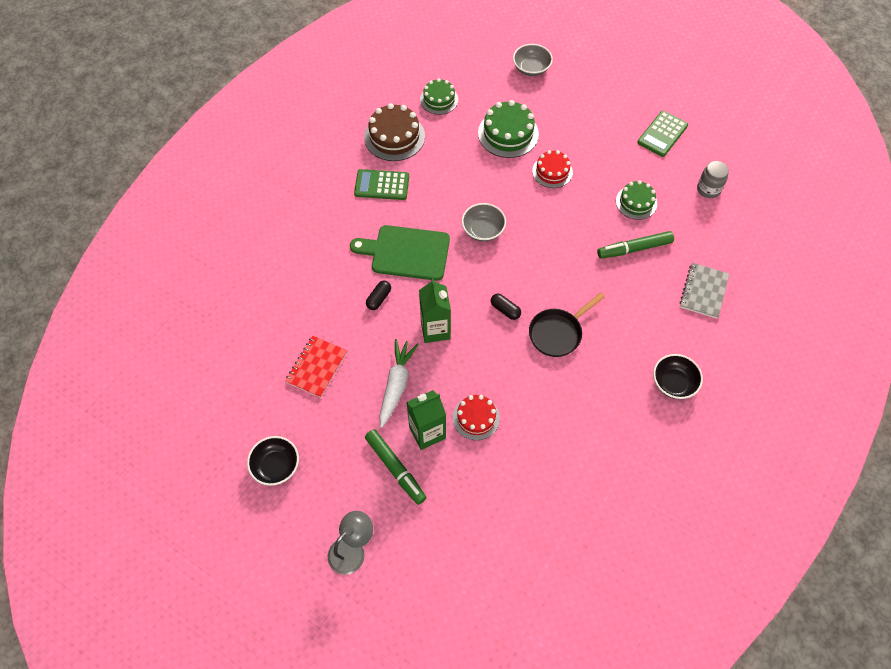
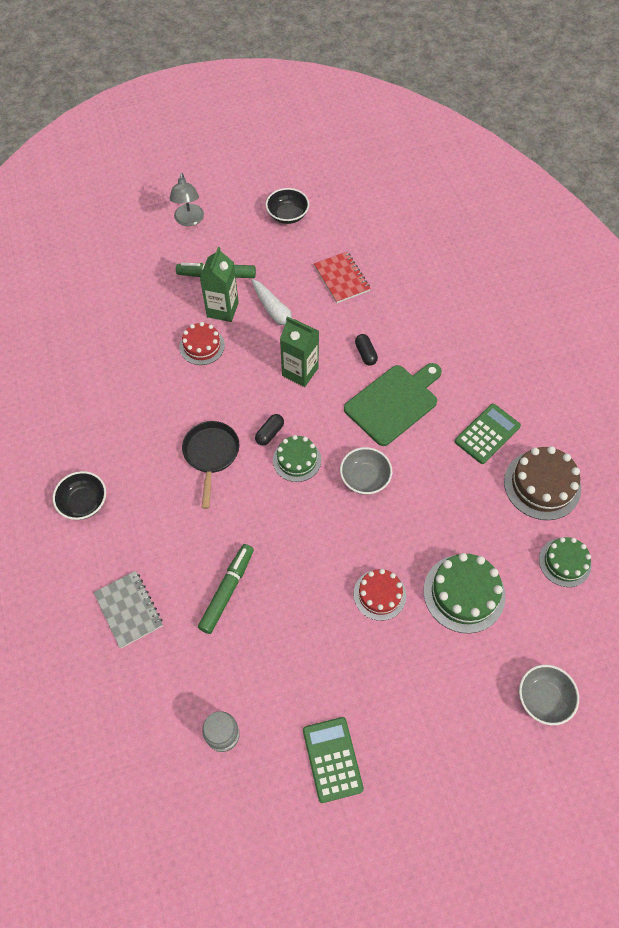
camera: 130 degrees right, 0 degrees up
black capsule [491,294,521,320] -> black capsule turned 45 degrees counterclockwise [255,414,284,446]
green cake [616,180,657,220] -> green cake moved to [273,435,321,482]

